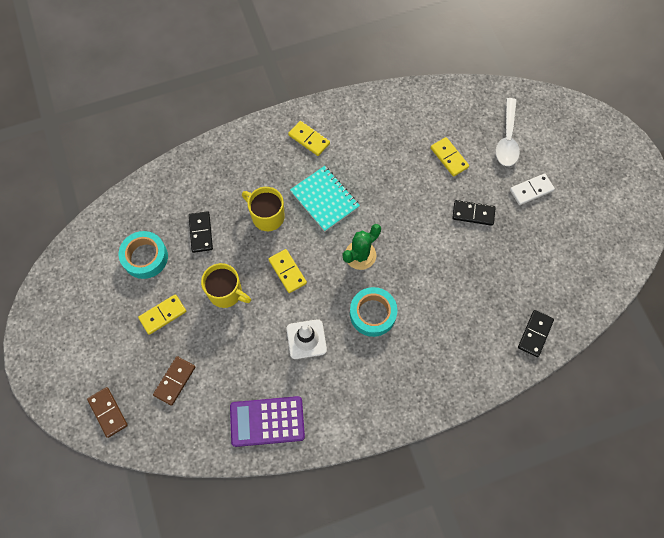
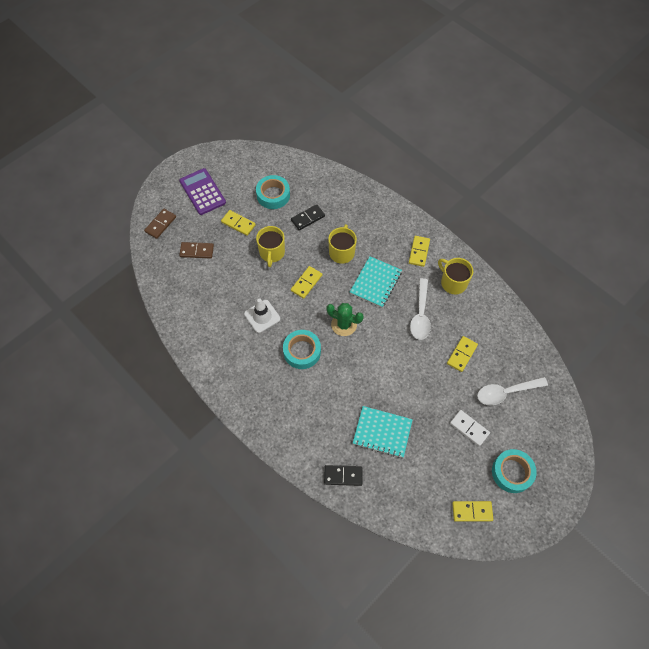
camera: 65 degrees right, 5 degrees down
purple calculator [230,396,305,447] -> purple calculator moved to [179,168,226,215]
black domino [452,200,496,226] -> none
none -> turquoise notebook [353,406,413,458]
none -> white spoon [410,278,431,340]
none -> yellow mug [438,258,473,294]
none -> yellow domino [452,501,493,522]
none -> turquoise tape [492,449,537,493]

